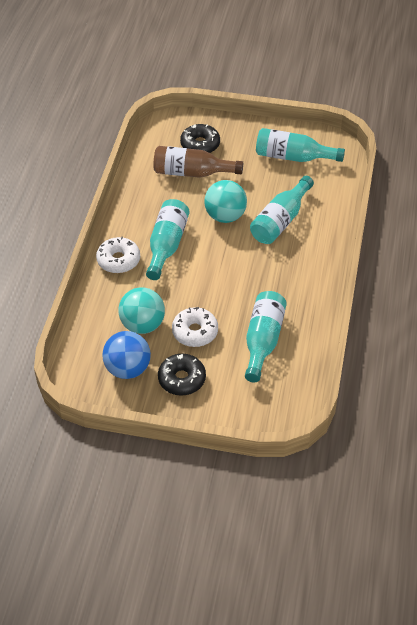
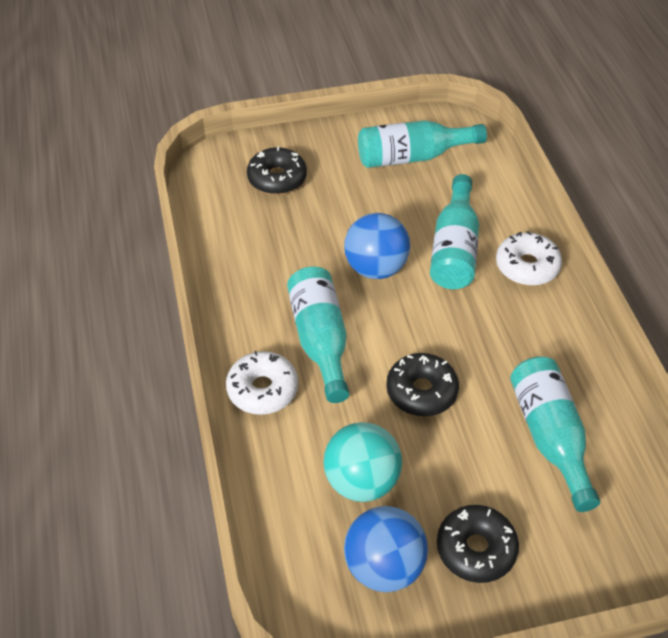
camera: 25 degrees left, 0 degrees up
brown bottle [153,146,243,178] -> none
white donut [172,307,218,347] -> white donut moved to [496,231,562,286]
turquoise ball [204,180,247,223] -> blue ball [344,213,410,279]
none -> black donut [386,353,459,416]

